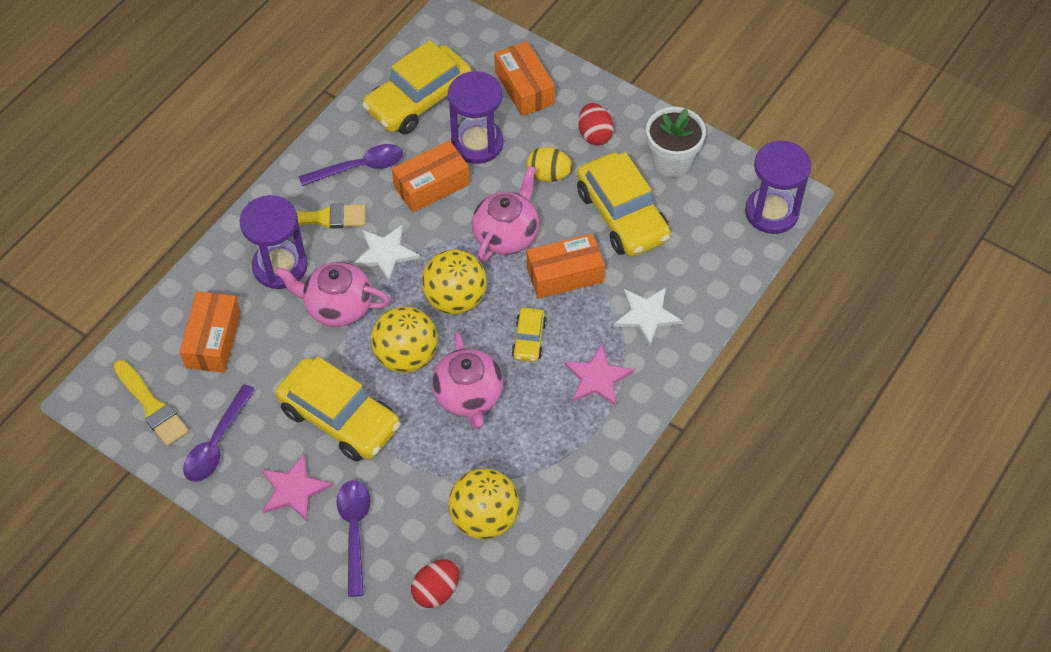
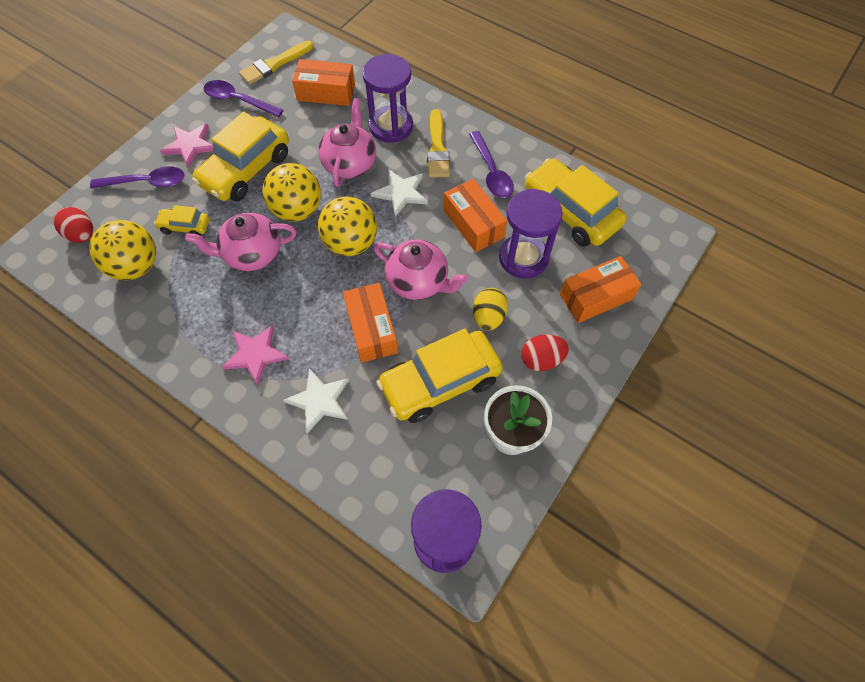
camera: 90 degrees right, 5 degrees up
yellow car [512,308,547,362] -> yellow car moved to [154,205,210,236]

